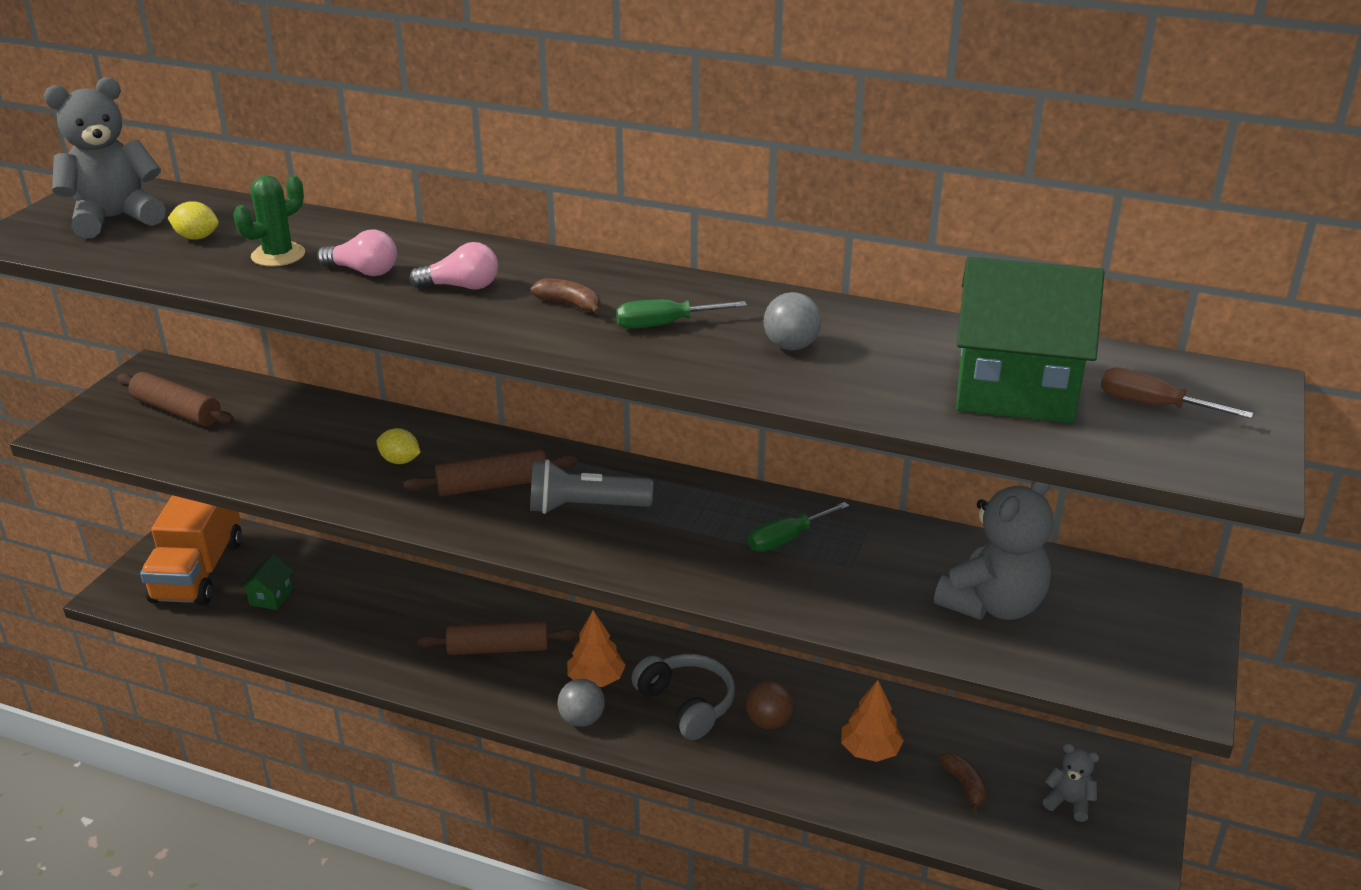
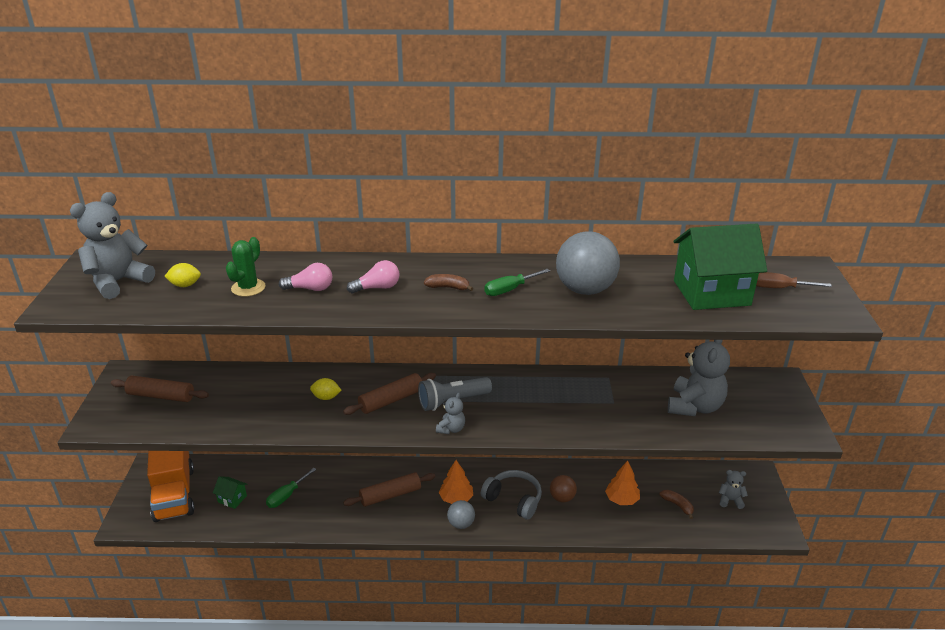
camera: 20 degrees left, 0 degrees up
green house [241,554,294,610] -> green house turned 60 degrees counterclockwise [213,476,247,509]
green screwdriver [748,502,849,552] -> green screwdriver moved to [266,468,316,508]
grey ball [764,292,822,350] -> grey ball [556,231,620,295], size x1.93
none -> grey teddy bear [436,392,465,434]

